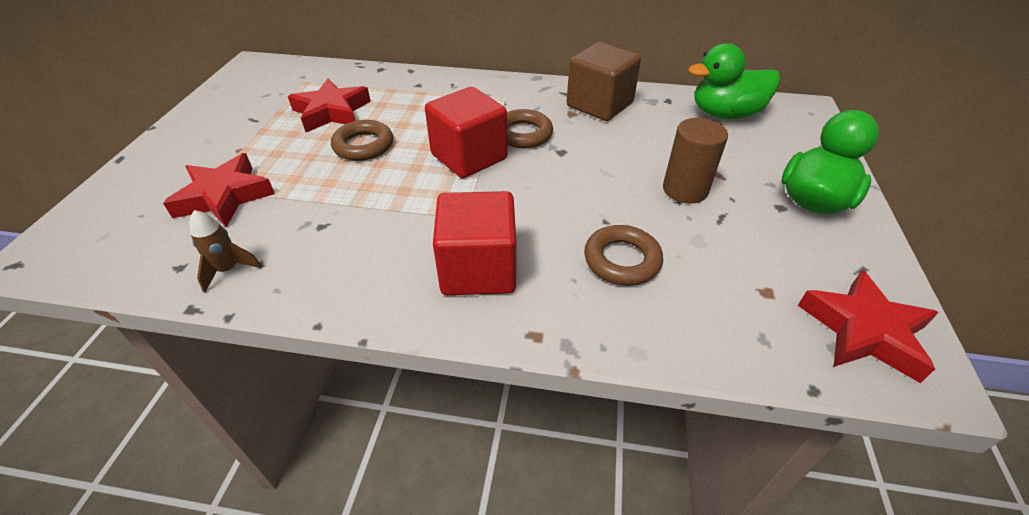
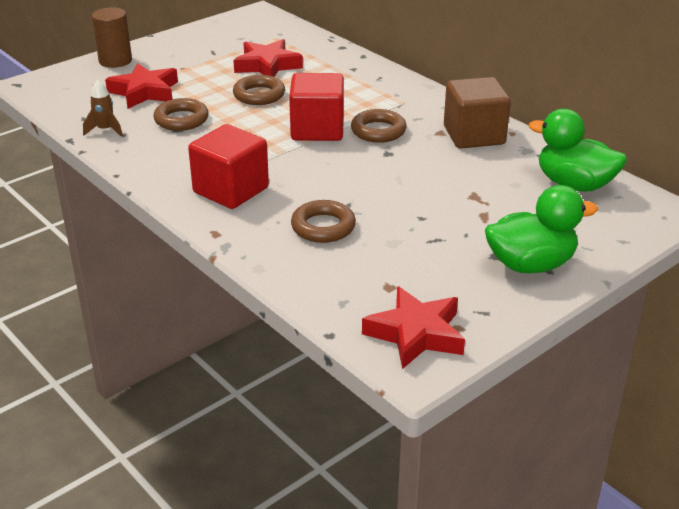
camera: 40 degrees right, 10 degrees down
brown cylinder [663,118,728,204] -> brown cylinder moved to [92,7,132,68]
none -> brown ring [154,98,209,131]

